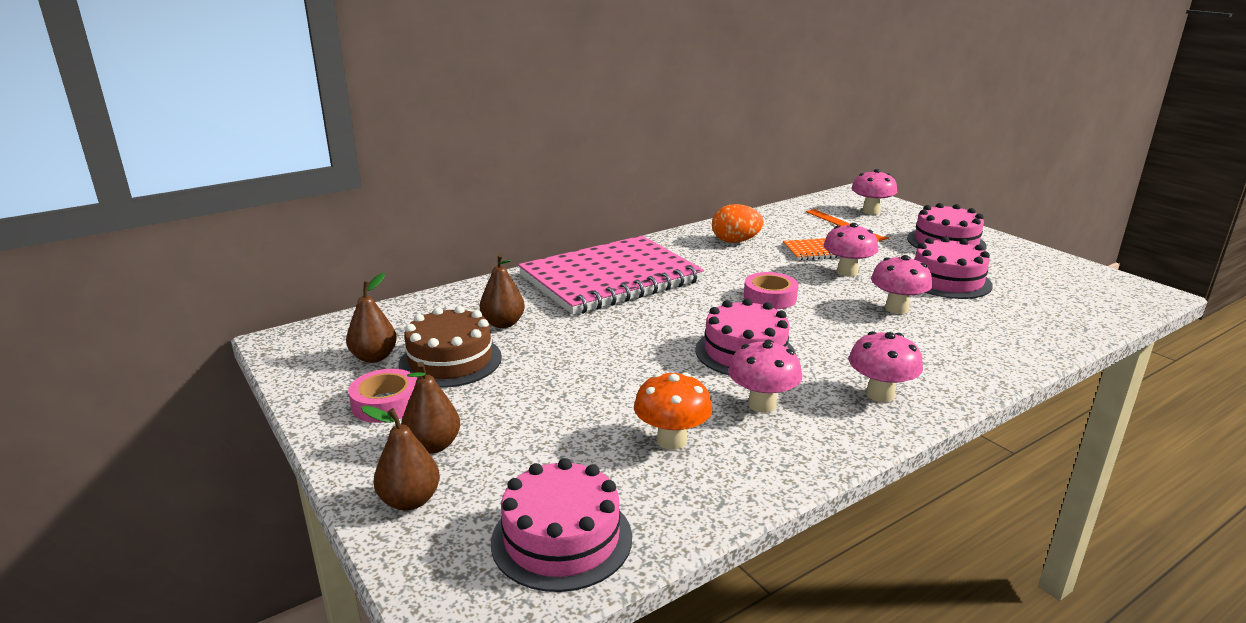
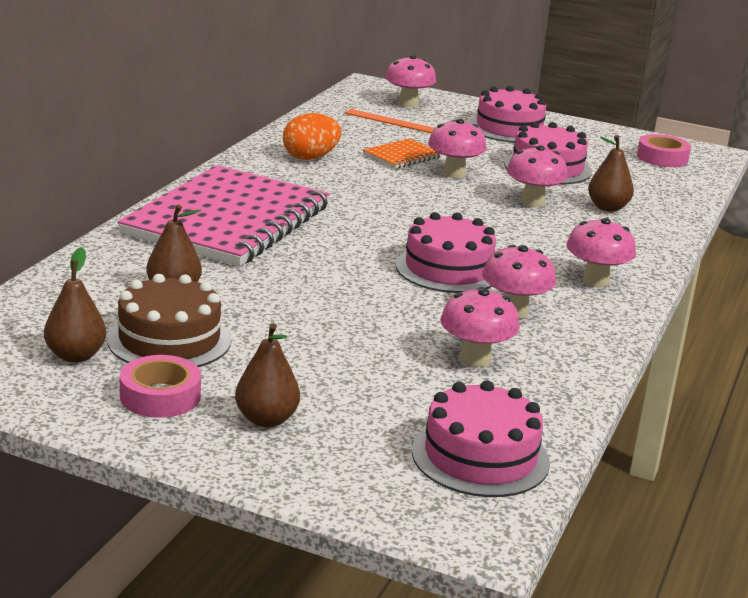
camera: 35 degrees left, 0 degrees up
brown pear [361,406,440,511] -> brown pear moved to [588,135,634,212]
orange mushroom [634,372,712,450] -> pink mushroom [440,287,520,367]
pink tape [744,272,798,309] -> pink tape moved to [637,134,691,167]

